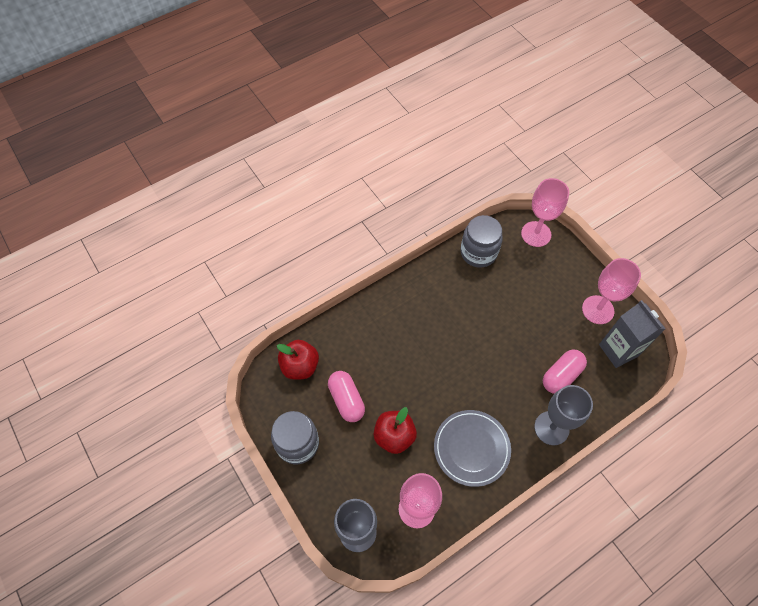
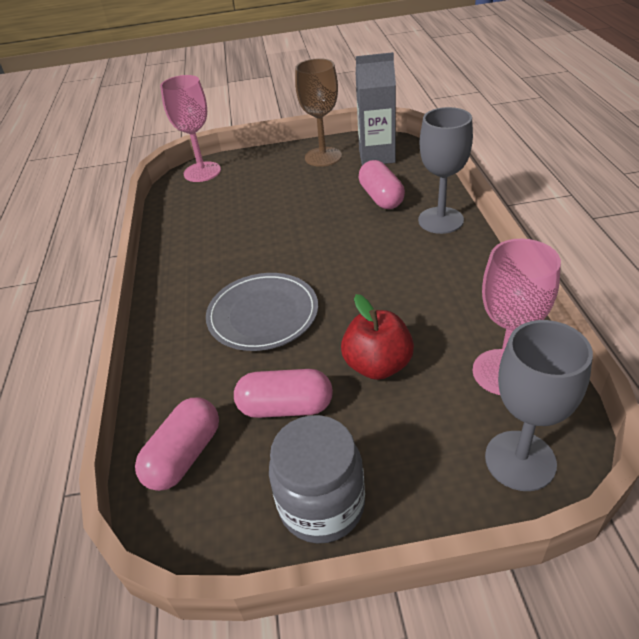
camera: 60 degrees left, 20 degrees down
red apple [277,340,319,380] -> pink capsule [135,398,219,491]
grey plate [434,410,511,487] -> grey plate moved to [206,273,318,351]
grey jar [460,215,503,267] -> none
pink goblet [582,258,641,324] -> brown goblet [295,58,342,167]

